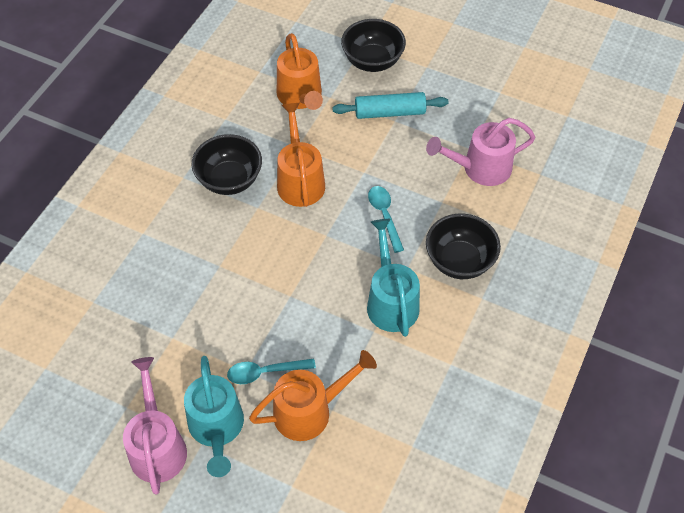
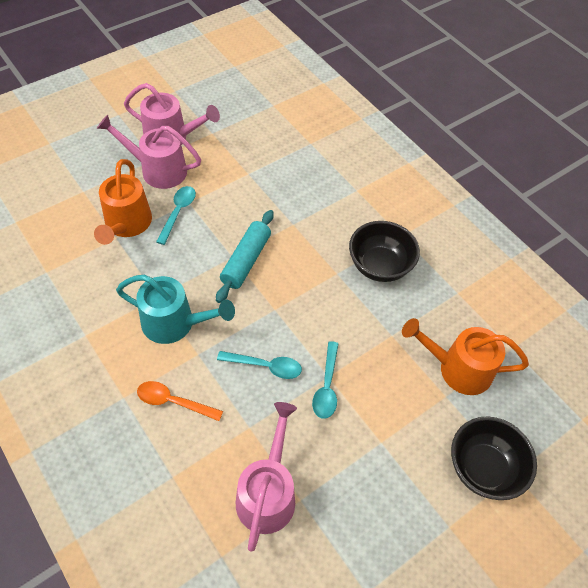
camera: 115 degrees right, 0 degrees up
turquoise watering can [184,356,244,477] -> pink watering can [97,114,201,189]
orange watering can [277,103,325,207] -> none
turquoise rolling pin [332,92,448,119] -> turquoise rolling pin moved to [216,210,274,303]
black bowl [426,214,501,279] -> orange spoon [137,381,223,421]
none -> turquoise spoon [312,341,339,419]

